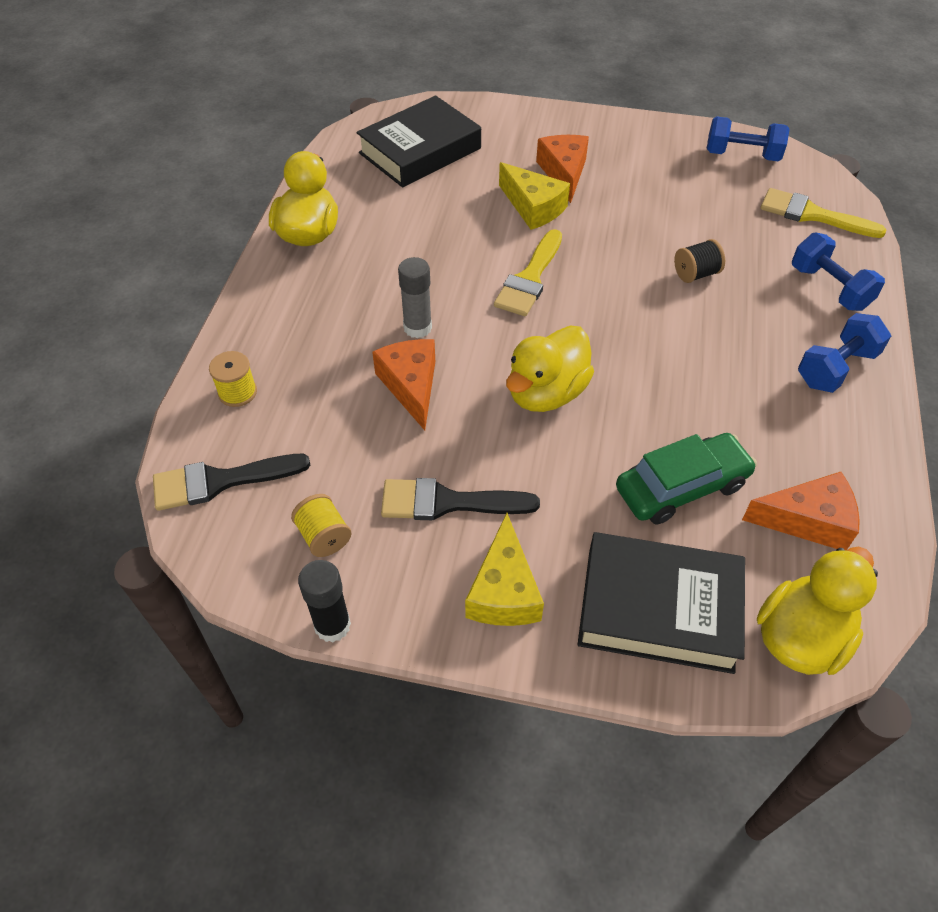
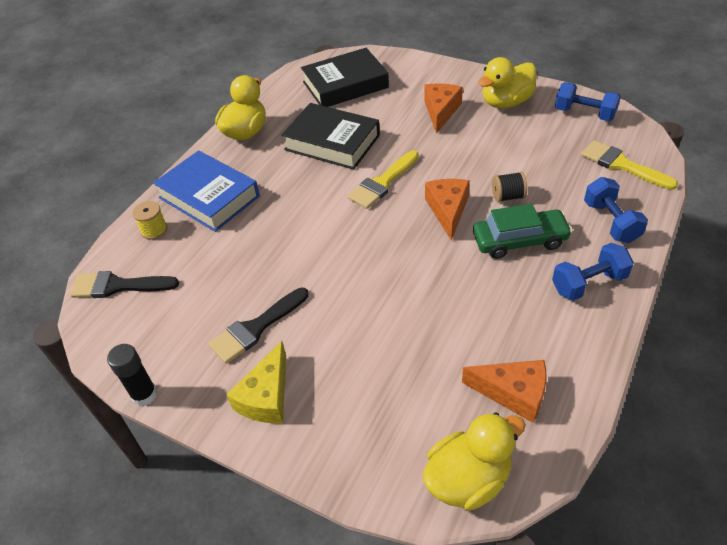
camera: 20 degrees right, 5 degrees down
yellow spool [291,494,352,557] -> none
orange cheese [372,339,435,430] -> orange cheese moved to [425,179,470,240]
black brush [381,478,540,520] -> black brush turned 60 degrees counterclockwise [208,288,309,364]
grey glue stick [398,257,432,338] -> none
yellow cheese [499,162,570,230] -> none
yellow duck [506,325,594,412] -> yellow duck moved to [478,57,536,108]
black book [577,532,745,674] -> black book moved to [281,103,380,170]
green car [616,433,757,524] -> green car moved to [473,204,573,259]
none -> blue book [153,150,260,232]

